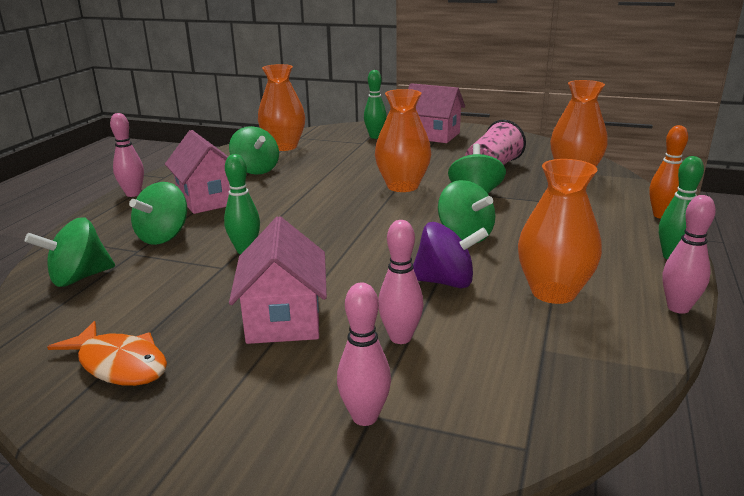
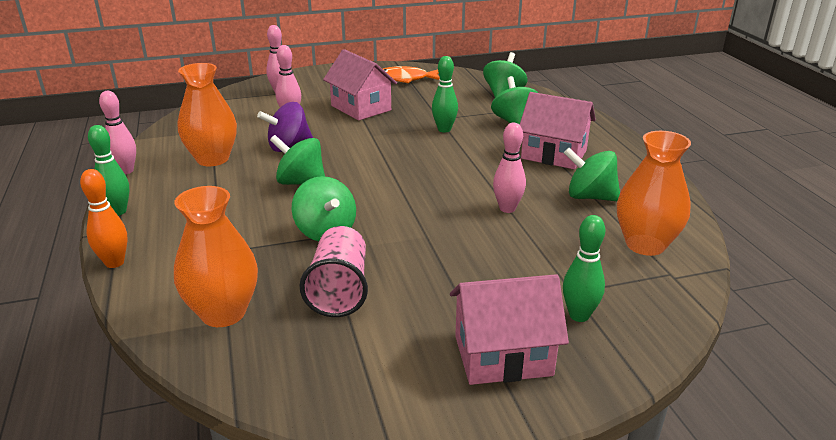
camera: 145 degrees right, 5 degrees up
pink bowling pin [110,113,144,197] -> pink bowling pin moved to [493,123,526,213]
orange vase [375,89,431,192] -> none

